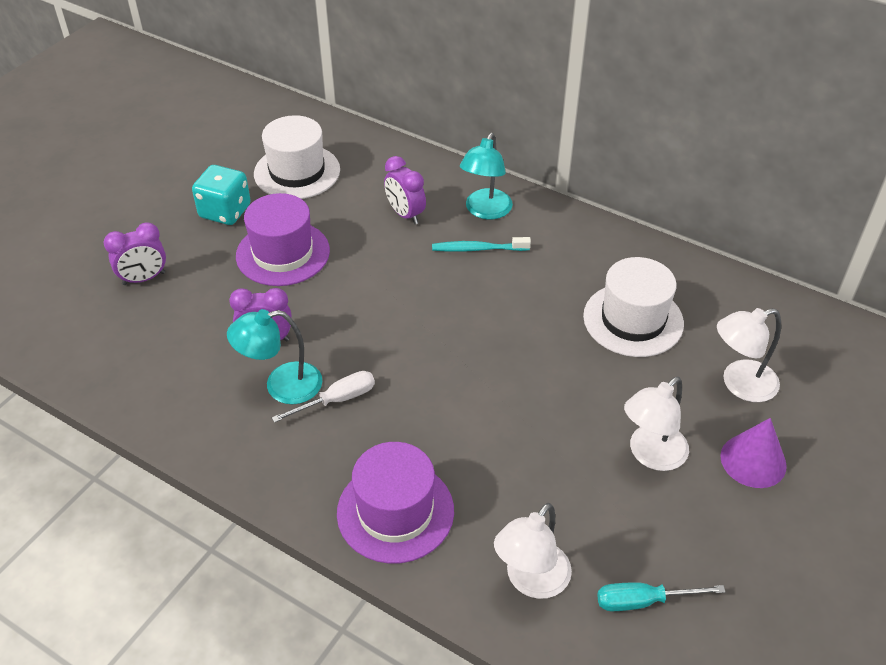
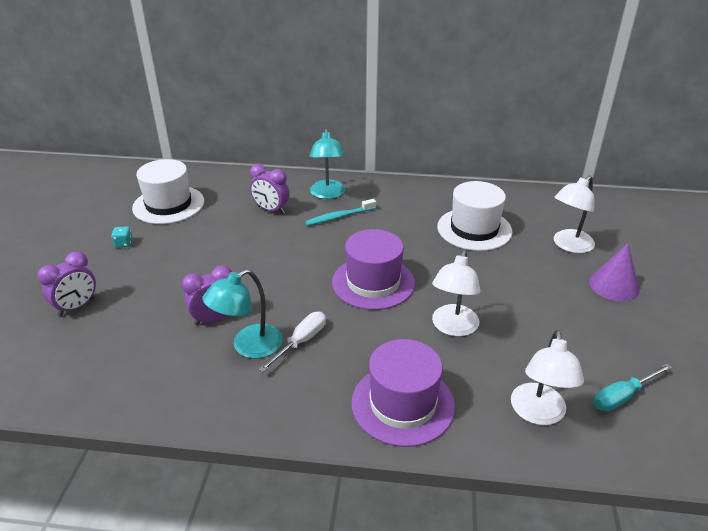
camera: 25 degrees left, 10 degrees down
turquoise dice [192,165,251,225] -> turquoise dice [111,226,133,247], size x0.45
purple hat [236,193,330,286] -> purple hat moved to [332,229,415,310]
white lamp [624,376,689,471] -> white lamp moved to [432,250,480,337]

